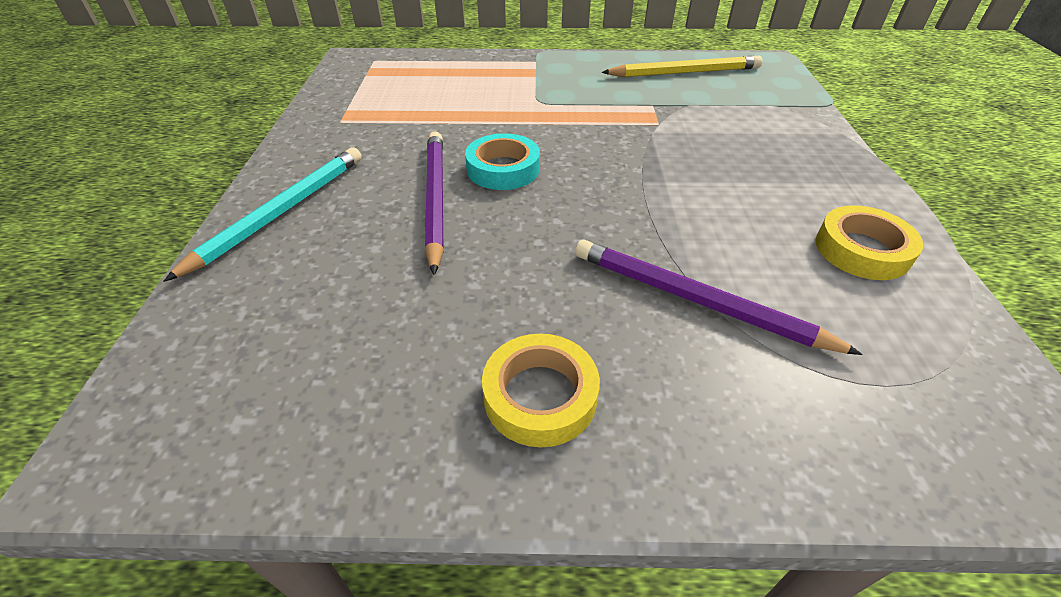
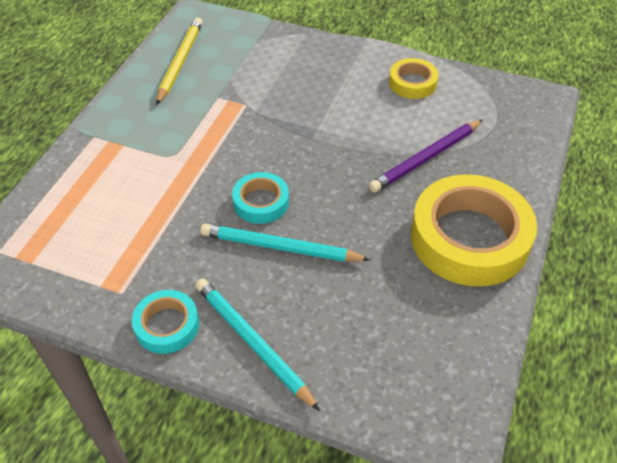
camera: 70 degrees left, 5 degrees up
purple pencil [425,131,444,275] -> turquoise pencil [200,224,370,262]
yellow tape [482,334,600,447] -> yellow tape [411,174,537,287], size x2.02
none -> turquoise tape [132,290,199,354]

